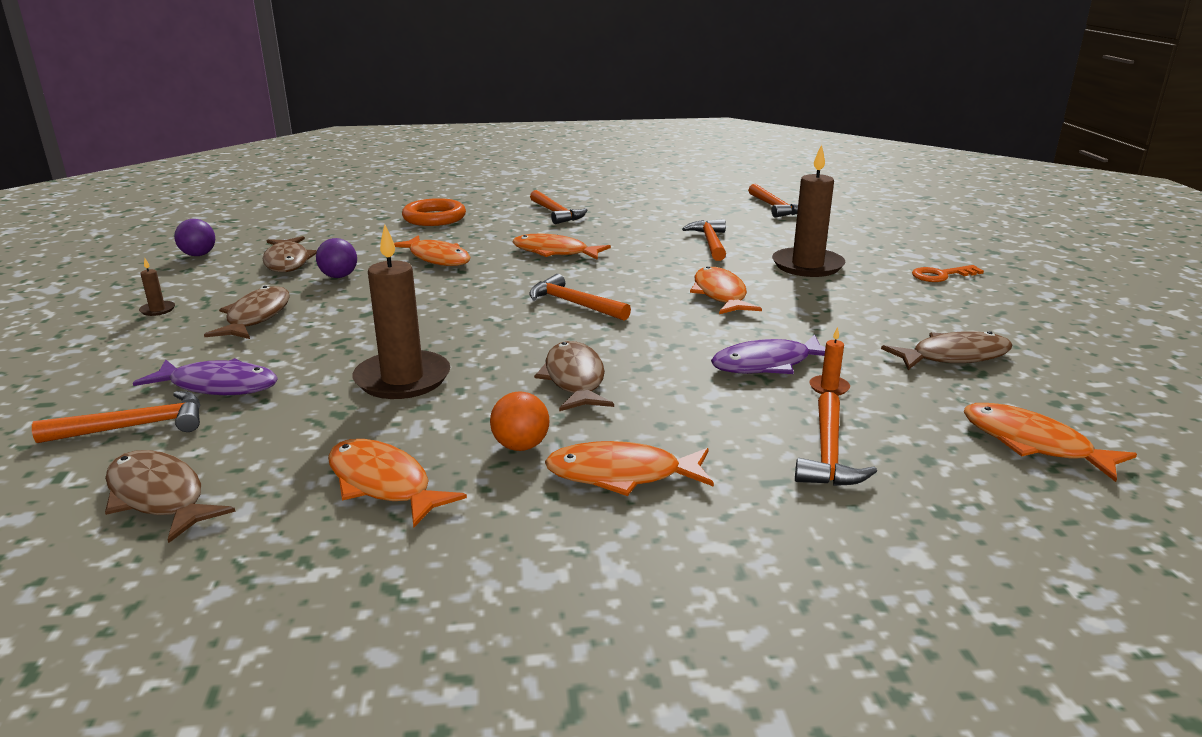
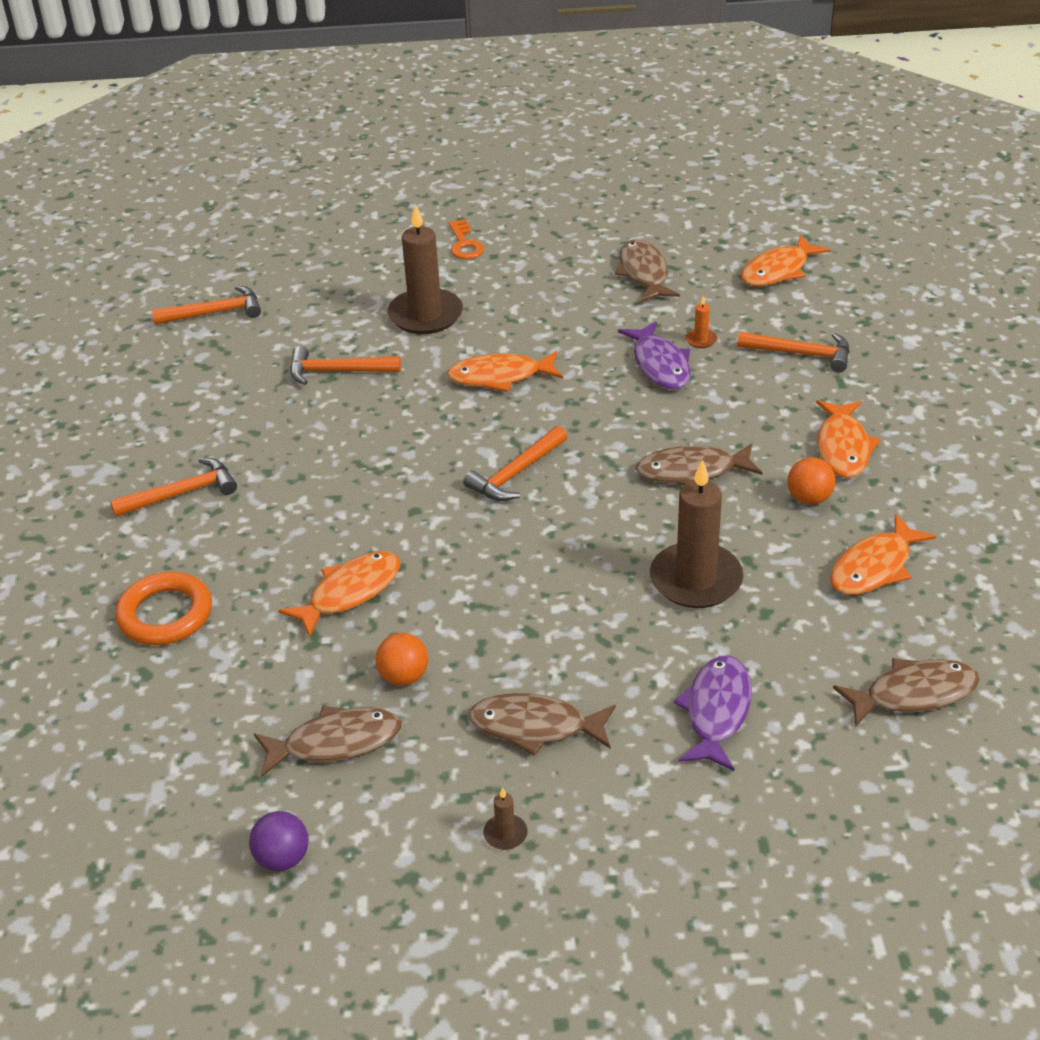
camera: 85 degrees left, 15 degrees up
orange hammer [32,391,201,443] -> none
brown fish [105,450,236,543] -> brown fish turned 150 degrees counterclockwise [833,658,980,727]
purple ball [316,238,357,278] -> orange ball [375,633,428,686]
orange fish [512,234,611,260] -> none

